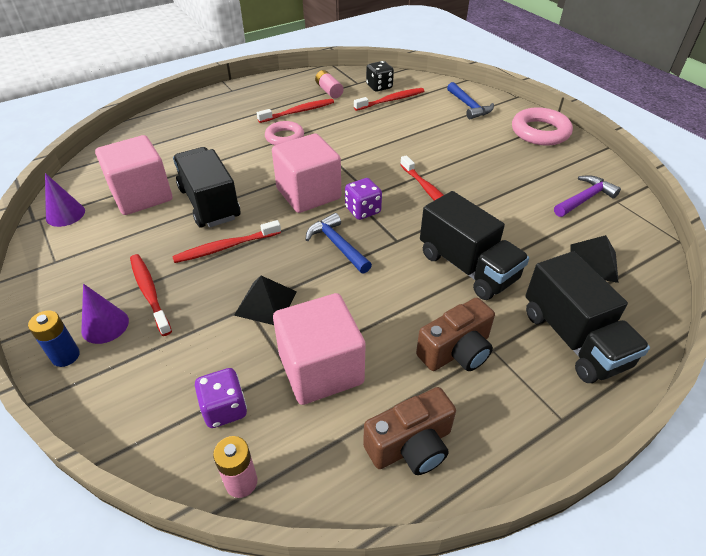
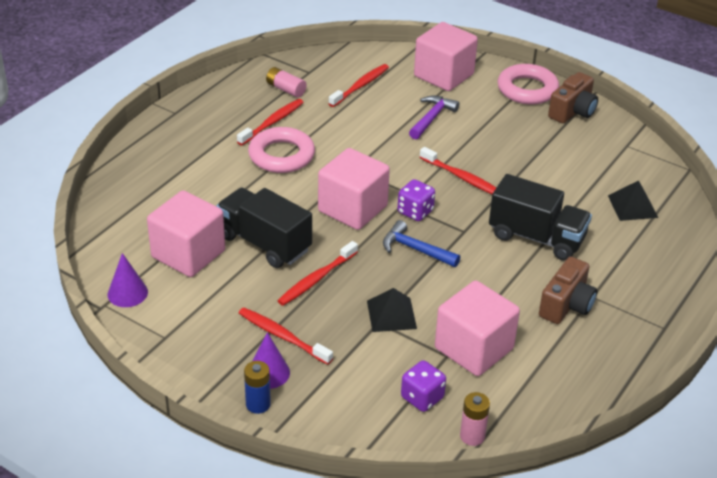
camera: 25 degrees left, 5 degrees down
pink ring [265,121,304,145] -> pink ring [248,127,315,173], size x1.51
brown camera [363,387,456,475] -> brown camera moved to [548,72,598,123]
black dice [366,61,394,92] -> none
blue hammer [447,82,494,119] -> pink cube [414,22,478,91]
black truck [525,251,650,383] -> none
purple hammer [554,175,621,217] -> purple hammer moved to [409,96,459,139]

